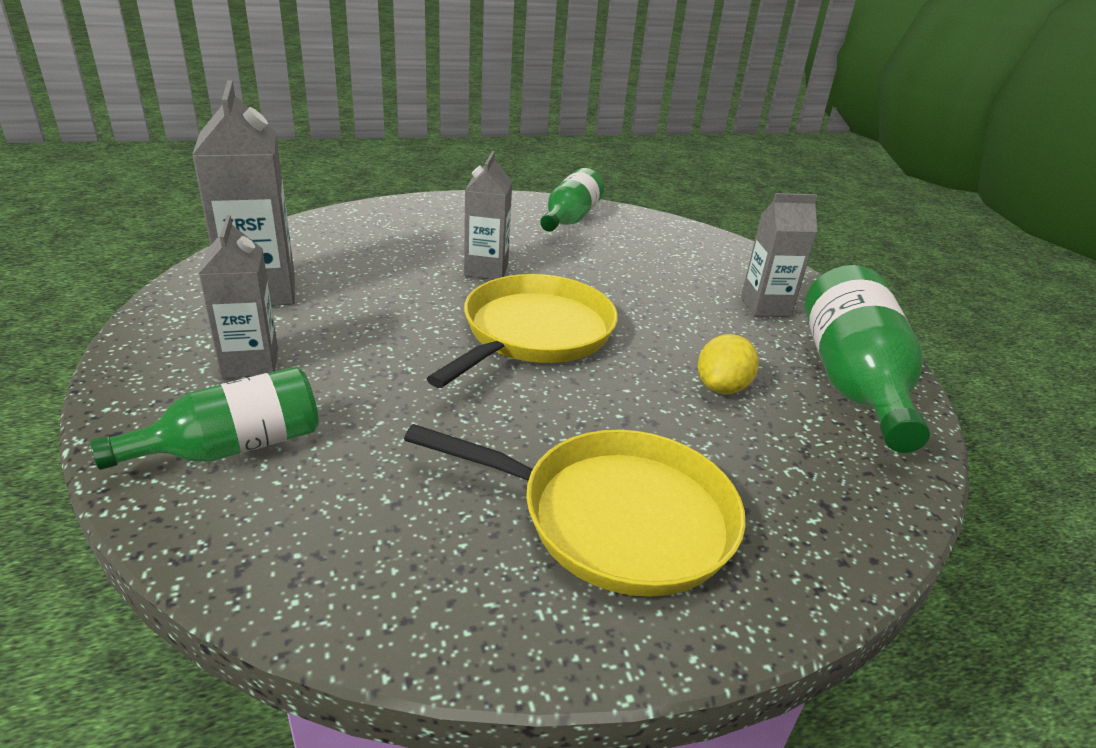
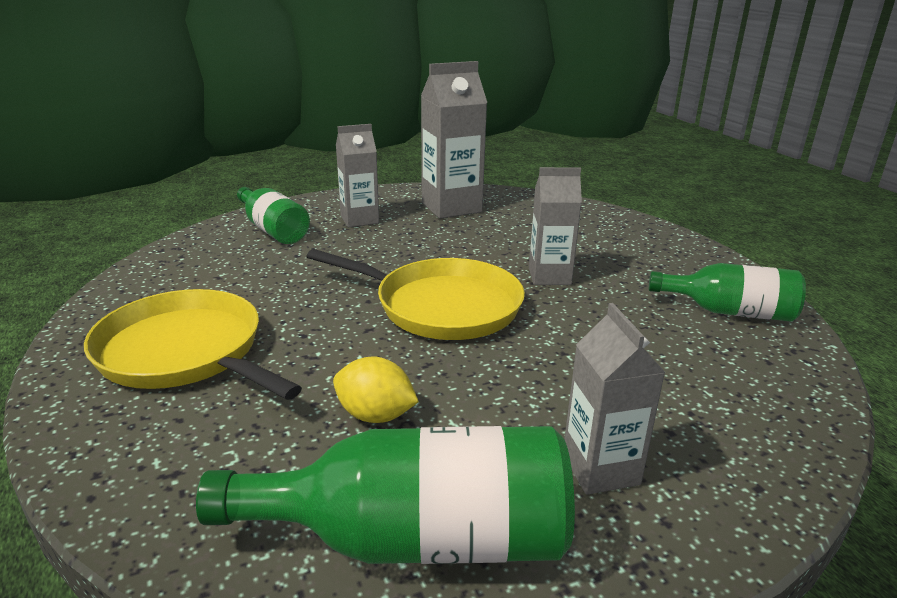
camera: 85 degrees right, 5 degrees down
yellow pan [404,424,746,597] -> yellow pan turned 120 degrees clockwise [84,289,302,400]

